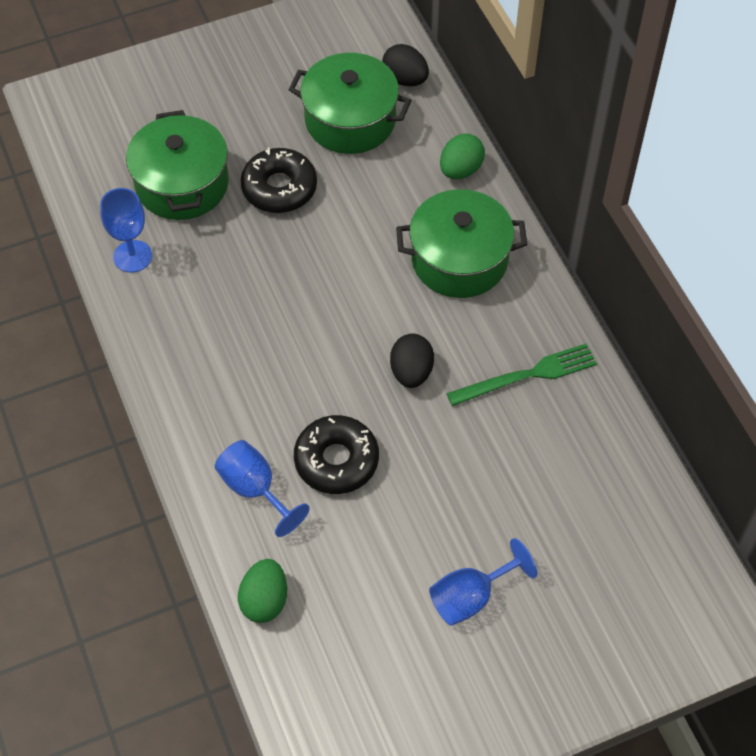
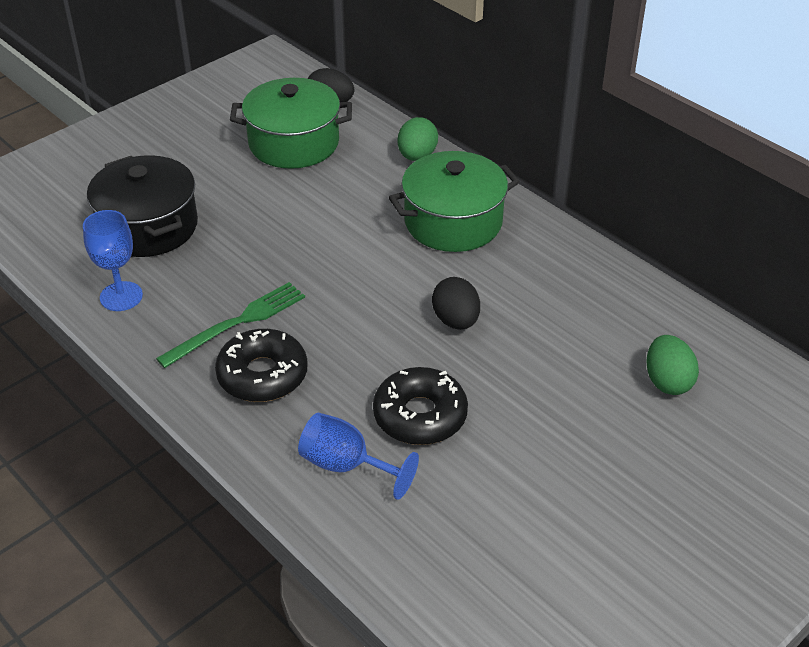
camera: 20 degrees left, 15 degrees down
green pot [126,110,229,220] -> black pot [87,155,198,257]
green egg [238,559,287,623] -> green egg moved to [646,335,699,395]
black donut [241,148,317,213] -> black donut moved to [215,329,308,402]
blue goblet [429,538,537,626] -> none
green fork [447,344,597,406] -> green fork moved to [156,282,305,368]

